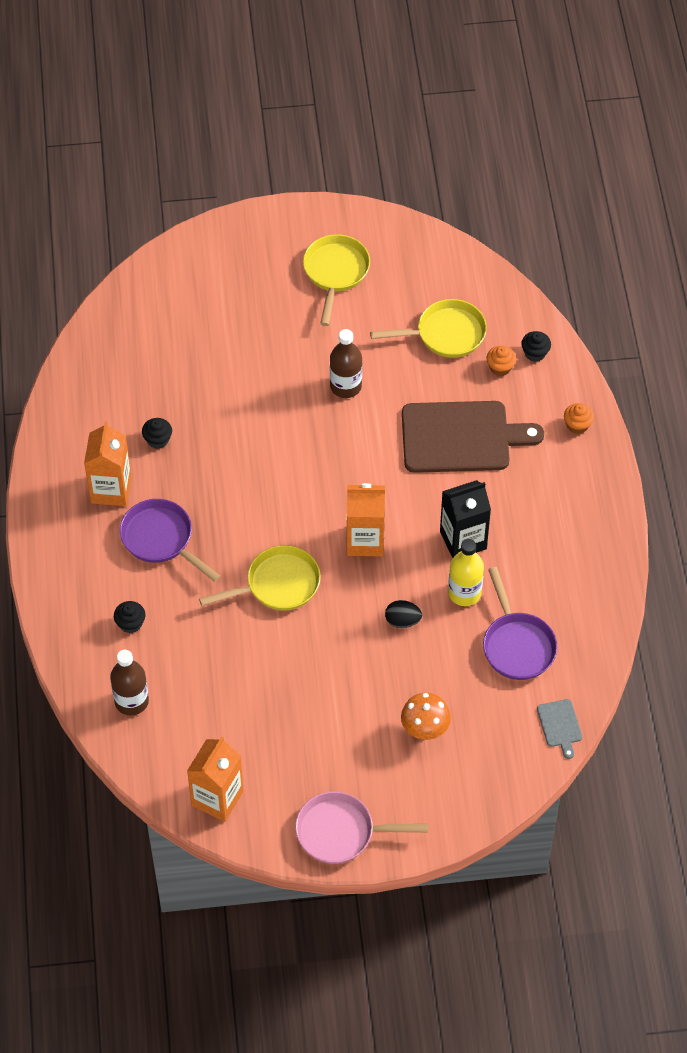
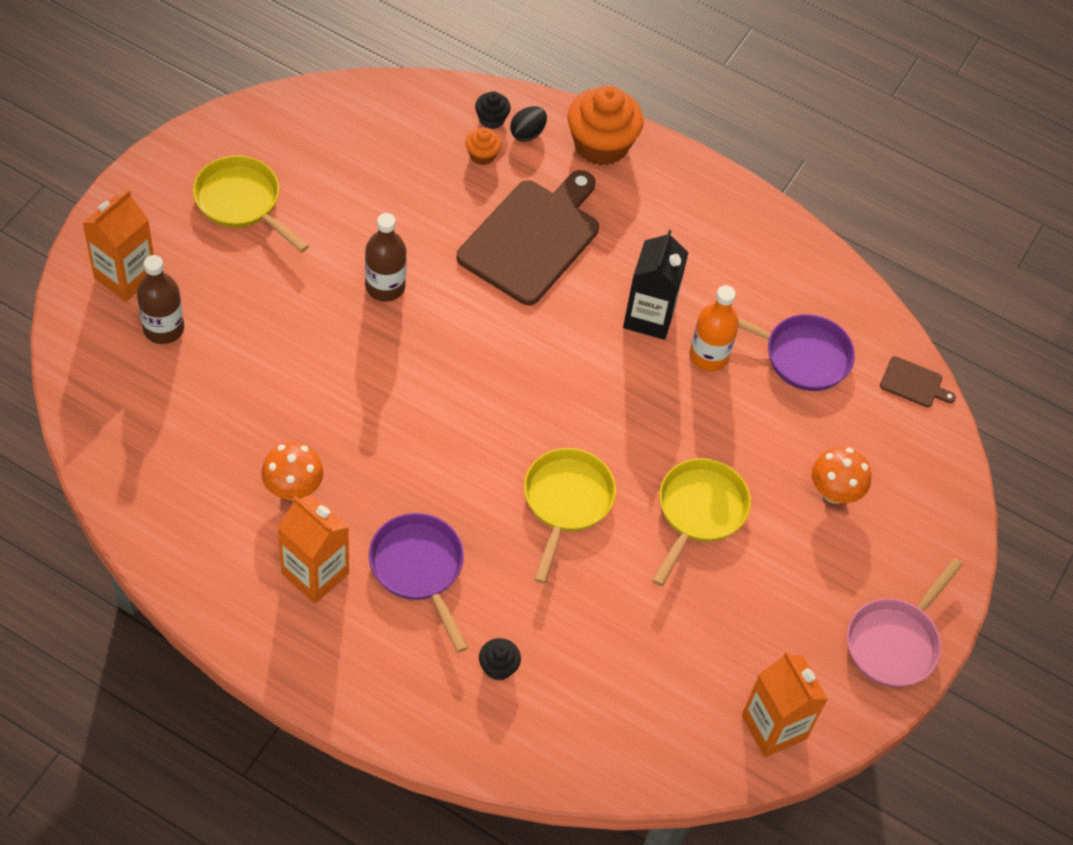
camera: 60 degrees left, 0 degrees up
brown bottle [110,650,149,716] -> brown bottle moved to [137,255,184,344]
purple pan [120,499,221,582] -> purple pan turned 75 degrees clockwise [369,513,468,653]
black cupcake [142,418,172,449] -> orange mushroom [261,442,324,500]
orange carton [347,483,385,556] -> orange carton moved to [83,190,154,302]
yellow pan [370,299,487,358] -> yellow pan moved to [652,458,751,586]
black egg [385,600,422,628] -> black egg moved to [510,106,547,142]
yellow bottle [448,539,484,606] -> orange bottle [689,285,739,372]
grey cutting board [537,699,582,759] -> brown cutting board [880,356,956,407]
orange cupcake [564,403,594,434] -> orange cupcake [568,85,644,166], size x2.12

